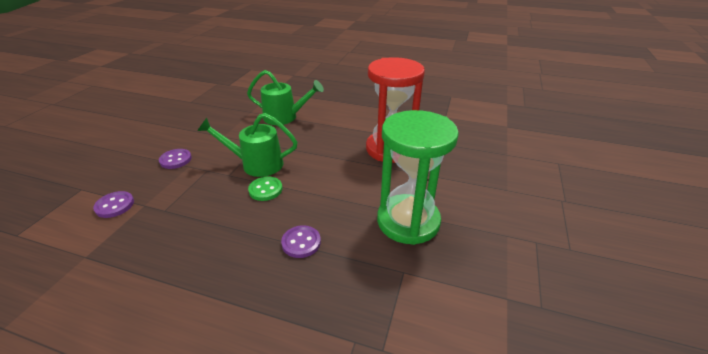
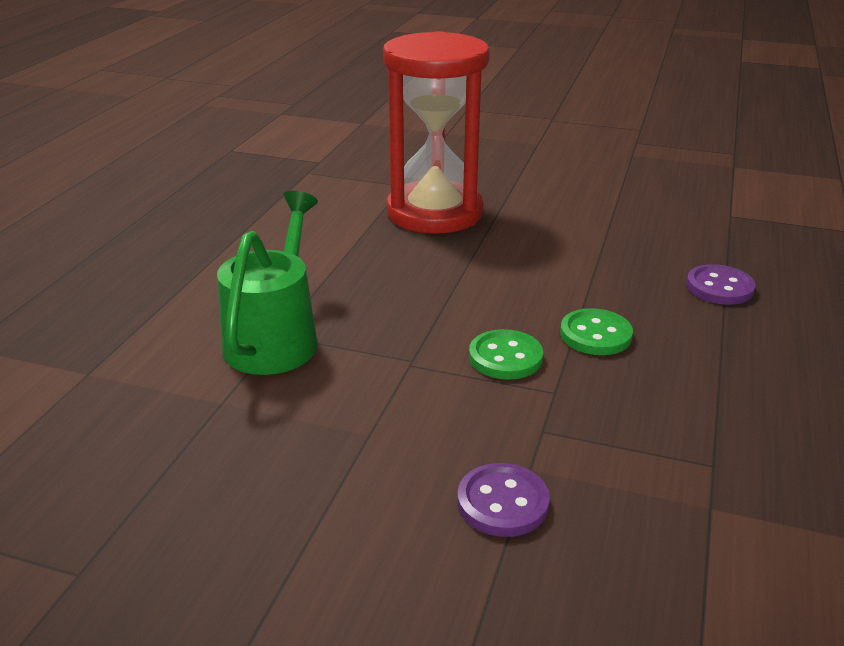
camera: 90 degrees left, 5 degrees down
purple button [93,191,134,218] -> none
green watering can [197,113,297,177] -> green button [469,329,543,380]
green hourglass [377,110,459,245] -> none

